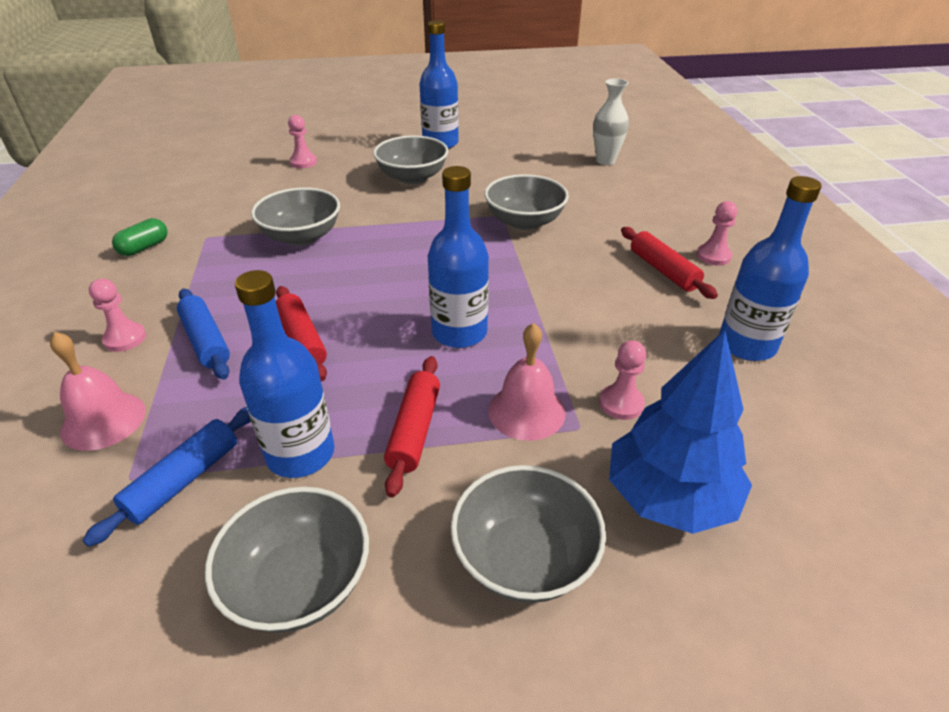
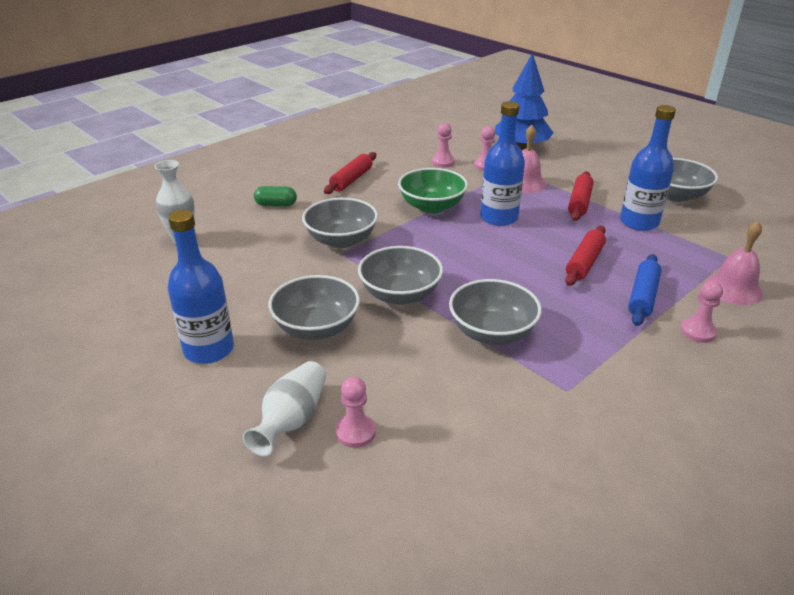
camera: 125 degrees left, 5 degrees down
blue rolling pin [82,407,251,547] -> none
green capsule [112,218,168,256] -> green capsule moved to [254,186,297,206]
red rolling pin [384,356,440,498] -> red rolling pin turned 45 degrees counterclockwise [568,171,594,221]
grey bowl [451,465,606,603] -> grey bowl moved to [358,246,443,305]
pink pawn [697,201,738,266] -> pink pawn moved to [432,123,455,167]
blue bottle [719,176,822,361] -> none
none -> white vase [243,361,326,456]
none -> green bowl [398,168,468,214]

